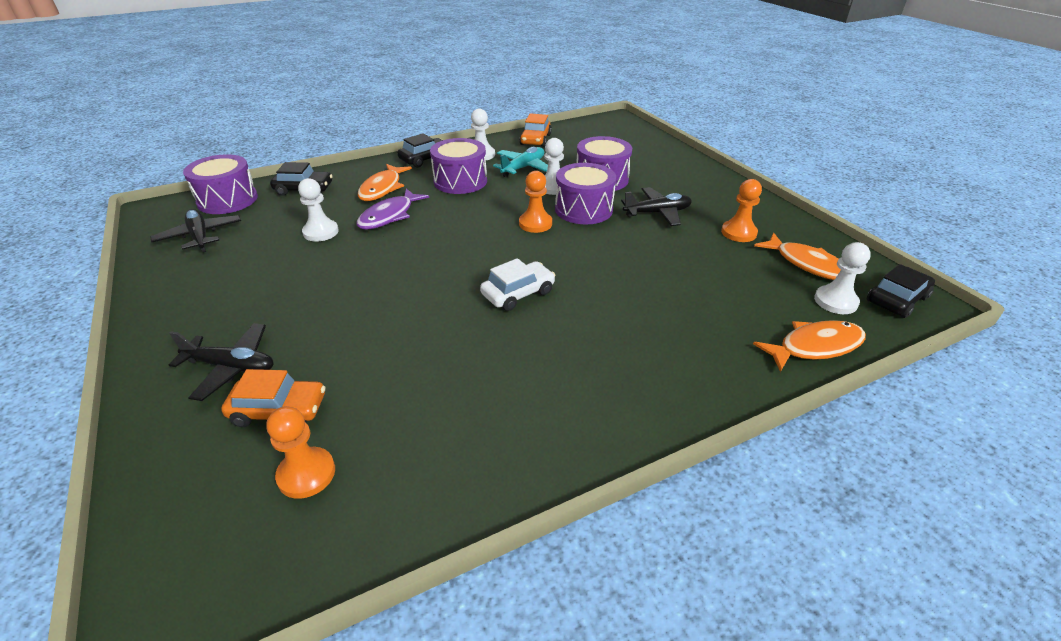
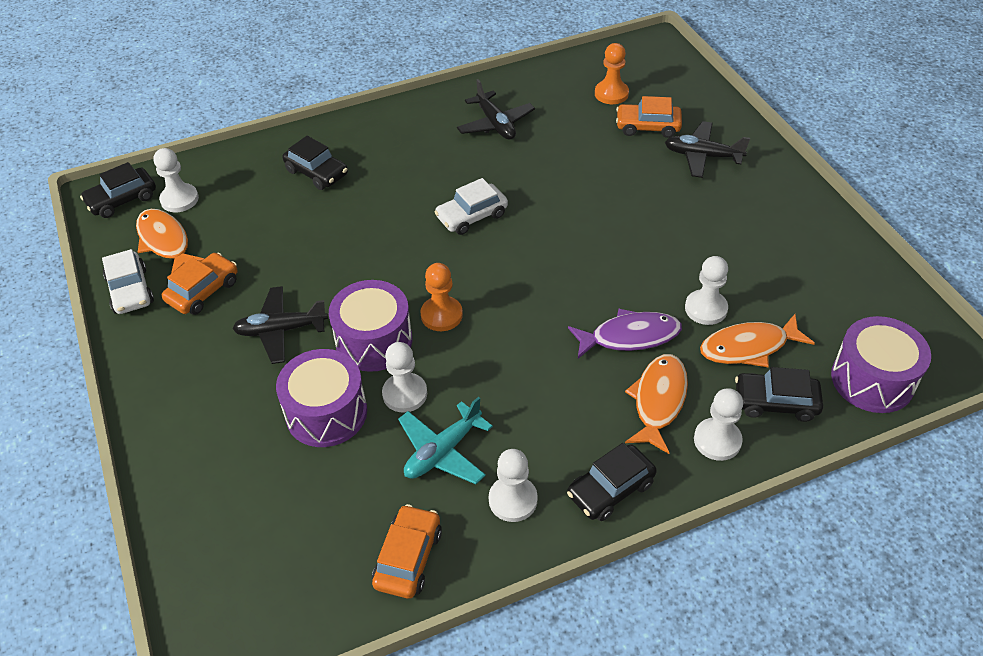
camera: 175 degrees left, 10 degrees up
black plane [151,209,241,252] -> black plane moved to [457,79,535,140]
purple fish [357,189,429,230] -> purple fish turned 45 degrees clockwise [568,309,682,359]
purple drum [430,138,487,194] -> none
orange pawn [721,179,762,242] -> orange car [162,253,237,315]
orange fish [753,320,866,372] -> orange fish moved to [700,314,815,367]
none -> white car [102,249,154,314]
none -> black car [283,136,348,190]
none -> white pawn [694,388,743,461]

